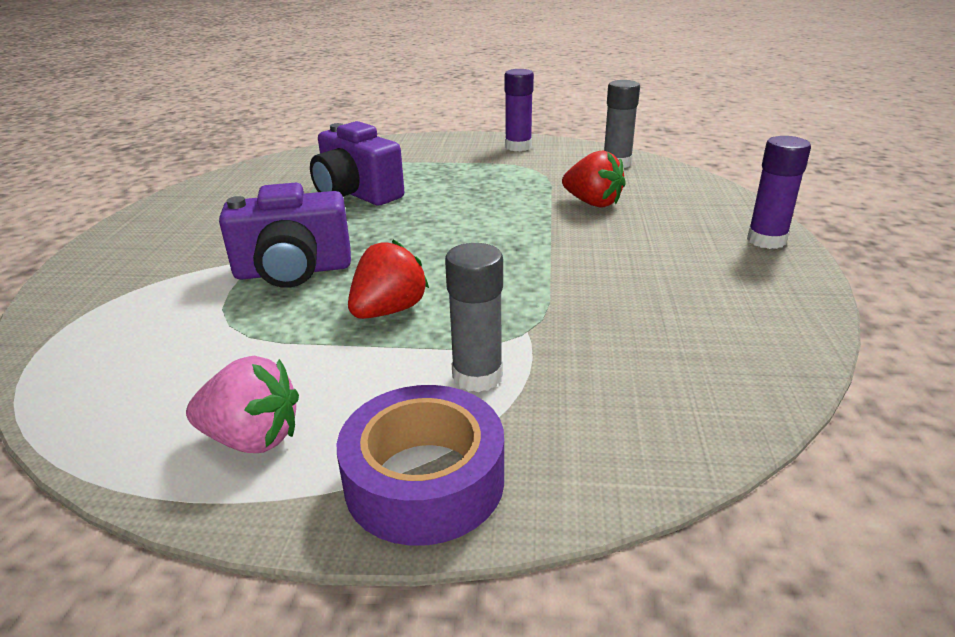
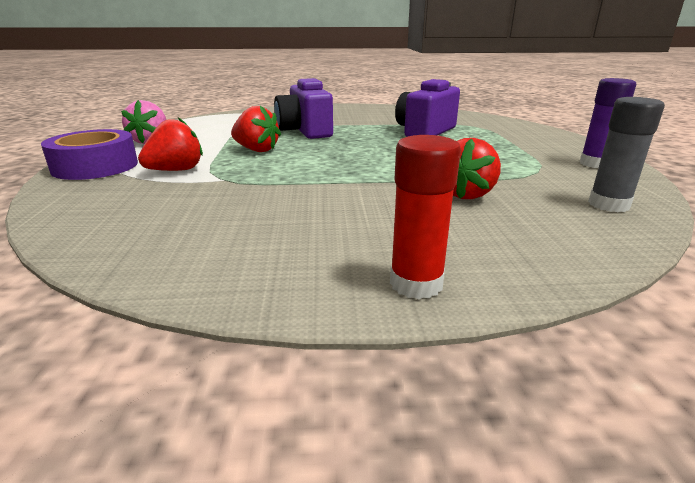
camera: 80 degrees right, 5 degrees down
grey glue stick [445,243,503,392] -> red strawberry [138,117,203,171]
purple glue stick [747,136,811,249] -> red glue stick [390,135,461,299]

